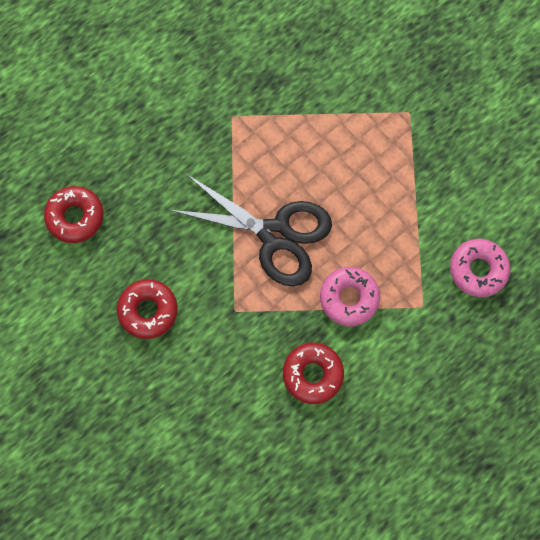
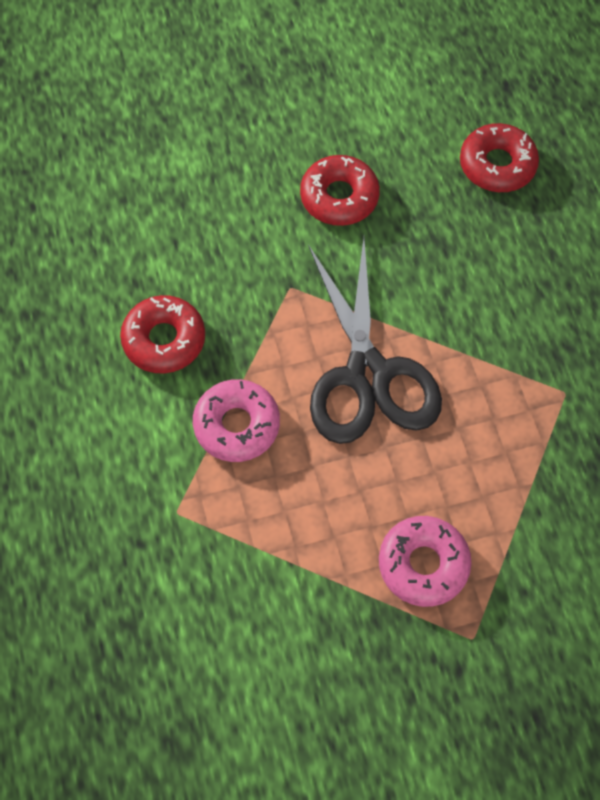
camera: 115 degrees right, 10 degrees down
black scissors [169,174,332,287] -> black scissors turned 60 degrees counterclockwise [308,238,442,444]
pink donut [450,239,510,297] -> pink donut moved to [379,516,471,607]

